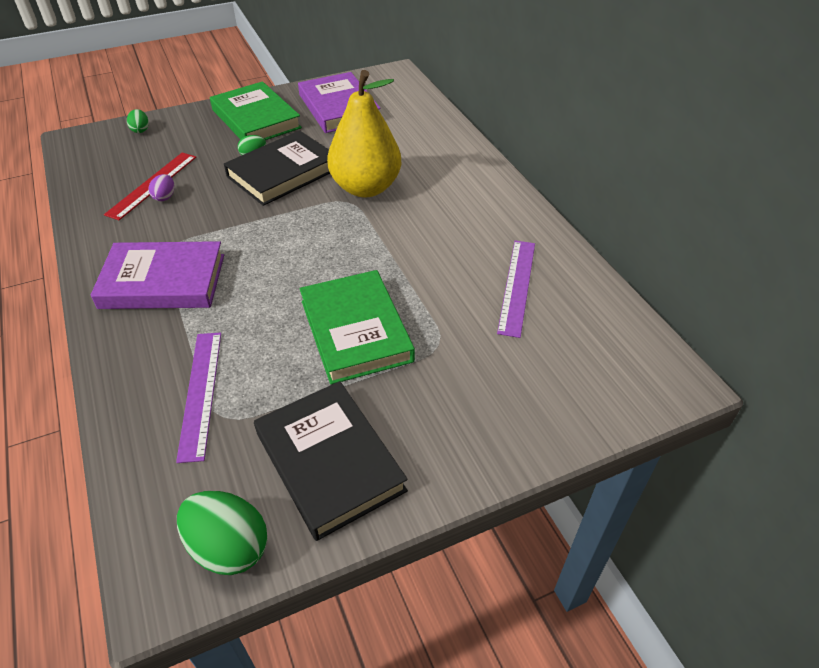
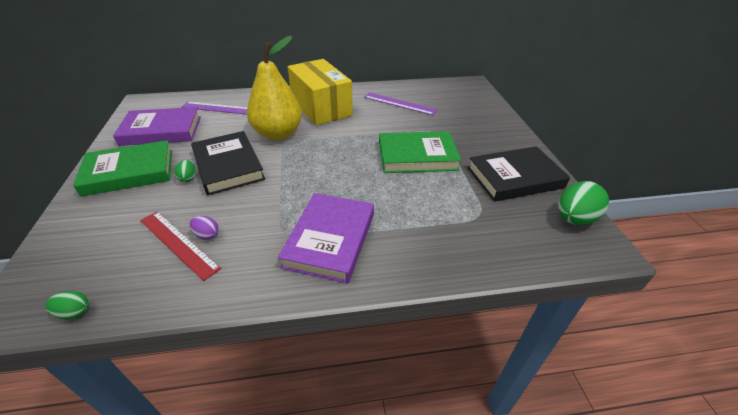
camera: 75 degrees left, 5 degrees down
green egg [127,109,149,133] -> green egg moved to [45,291,89,319]
purple ruler [176,332,221,463] -> purple ruler moved to [181,102,247,115]
none -> yellow box [287,59,353,126]

